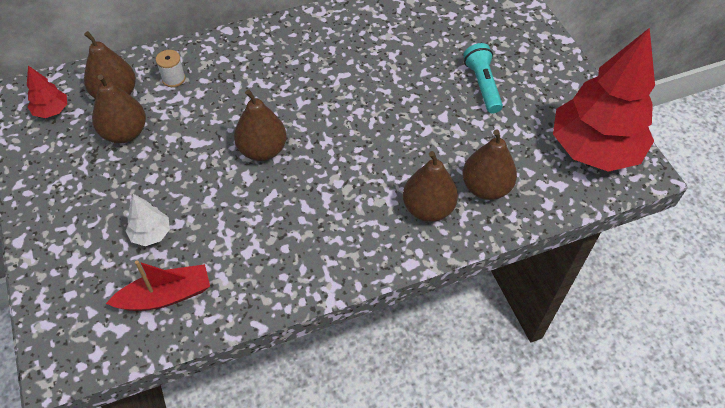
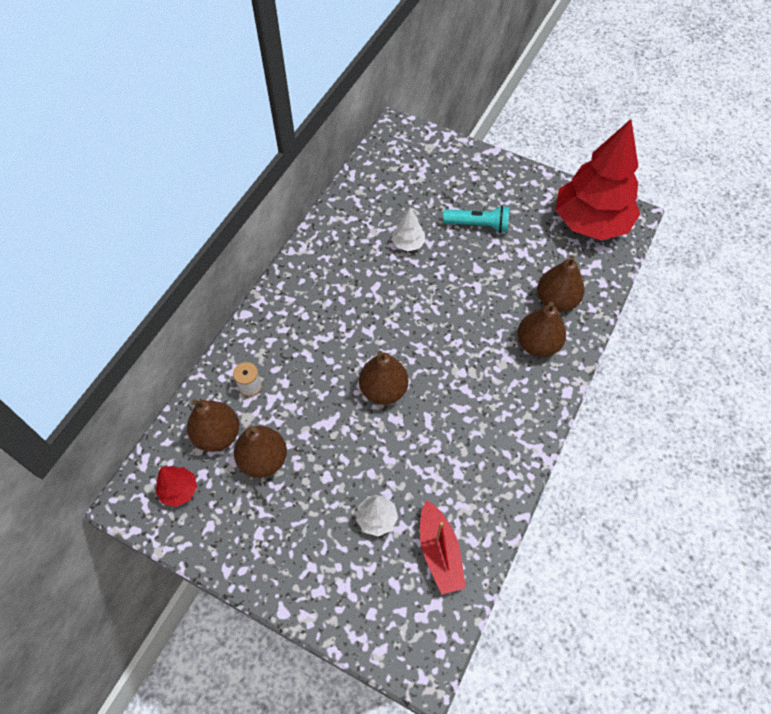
camera: 40 degrees left, 5 degrees up
red boat [106,260,210,311] -> red boat turned 135 degrees clockwise [420,500,466,595]
turquoise flashlight [463,43,503,113] -> turquoise flashlight turned 150 degrees clockwise [443,205,509,233]
none -> white tree [392,207,426,251]

